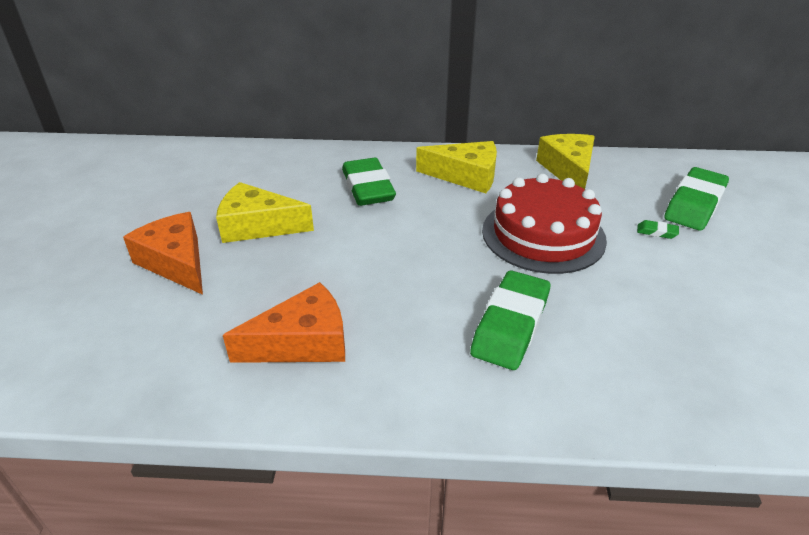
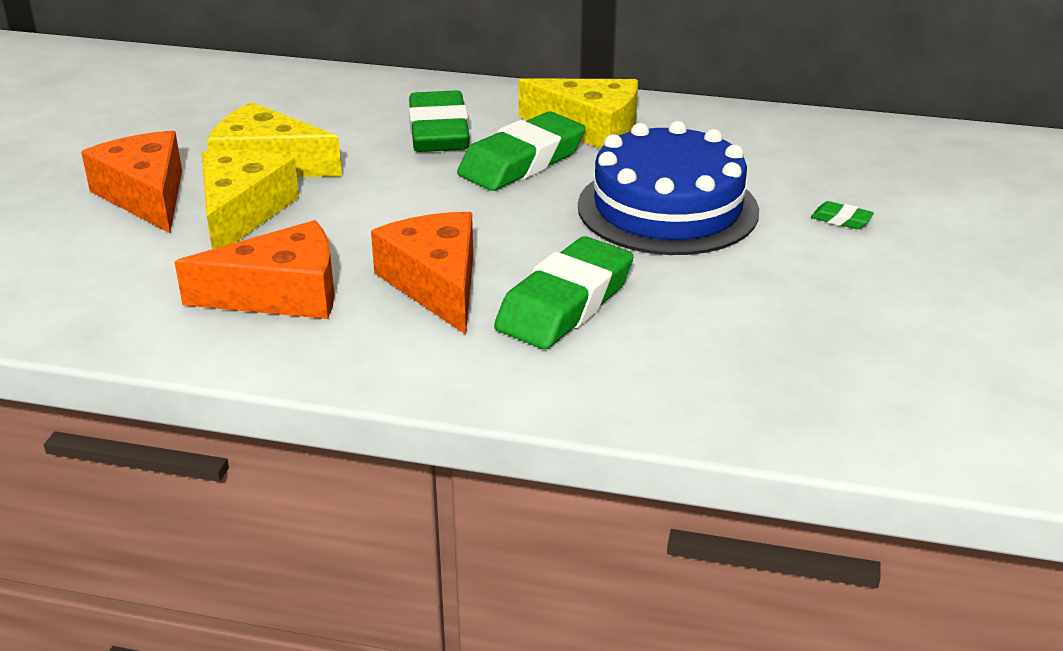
camera: 10 degrees right, 5 degrees down
red cake [482,174,607,274] -> blue cake [578,121,759,255]
yellow cheese [536,134,595,189] -> yellow cheese moved to [201,150,299,249]
green eraser [664,167,729,231] -> green eraser moved to [457,112,585,191]
none -> orange cheese [371,212,473,335]

